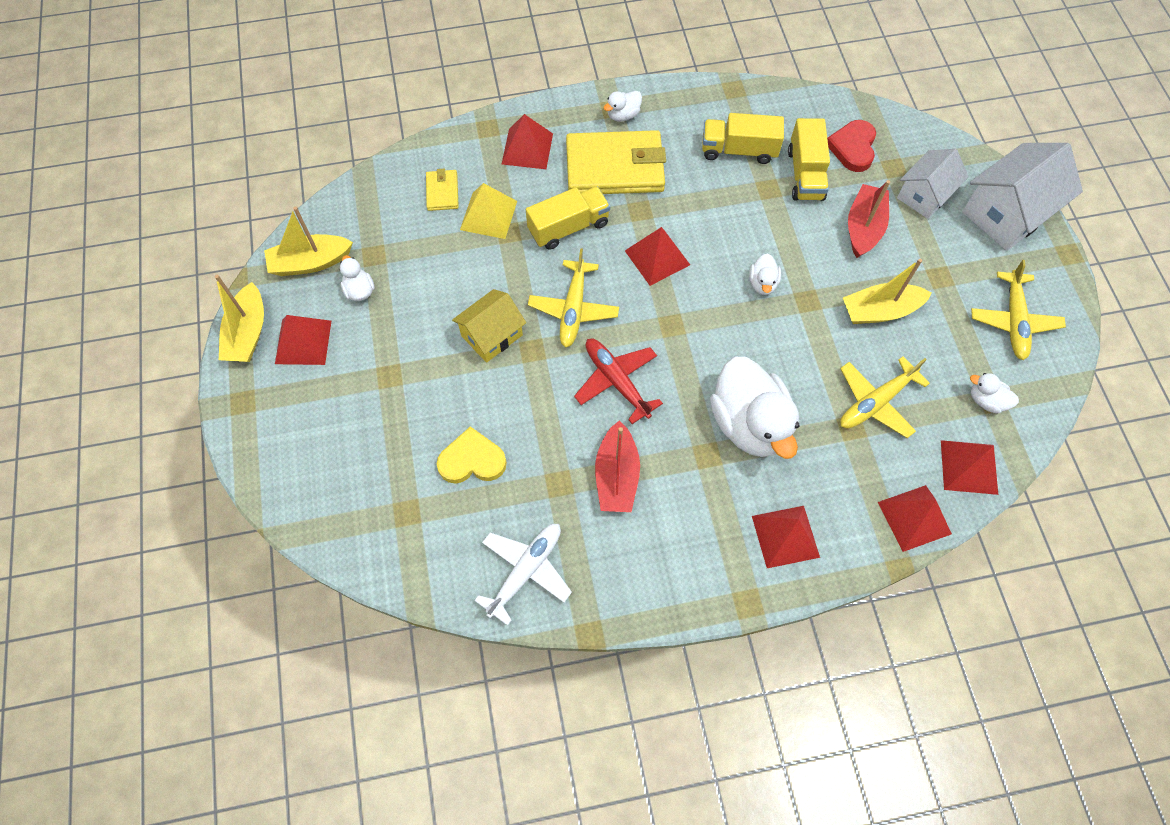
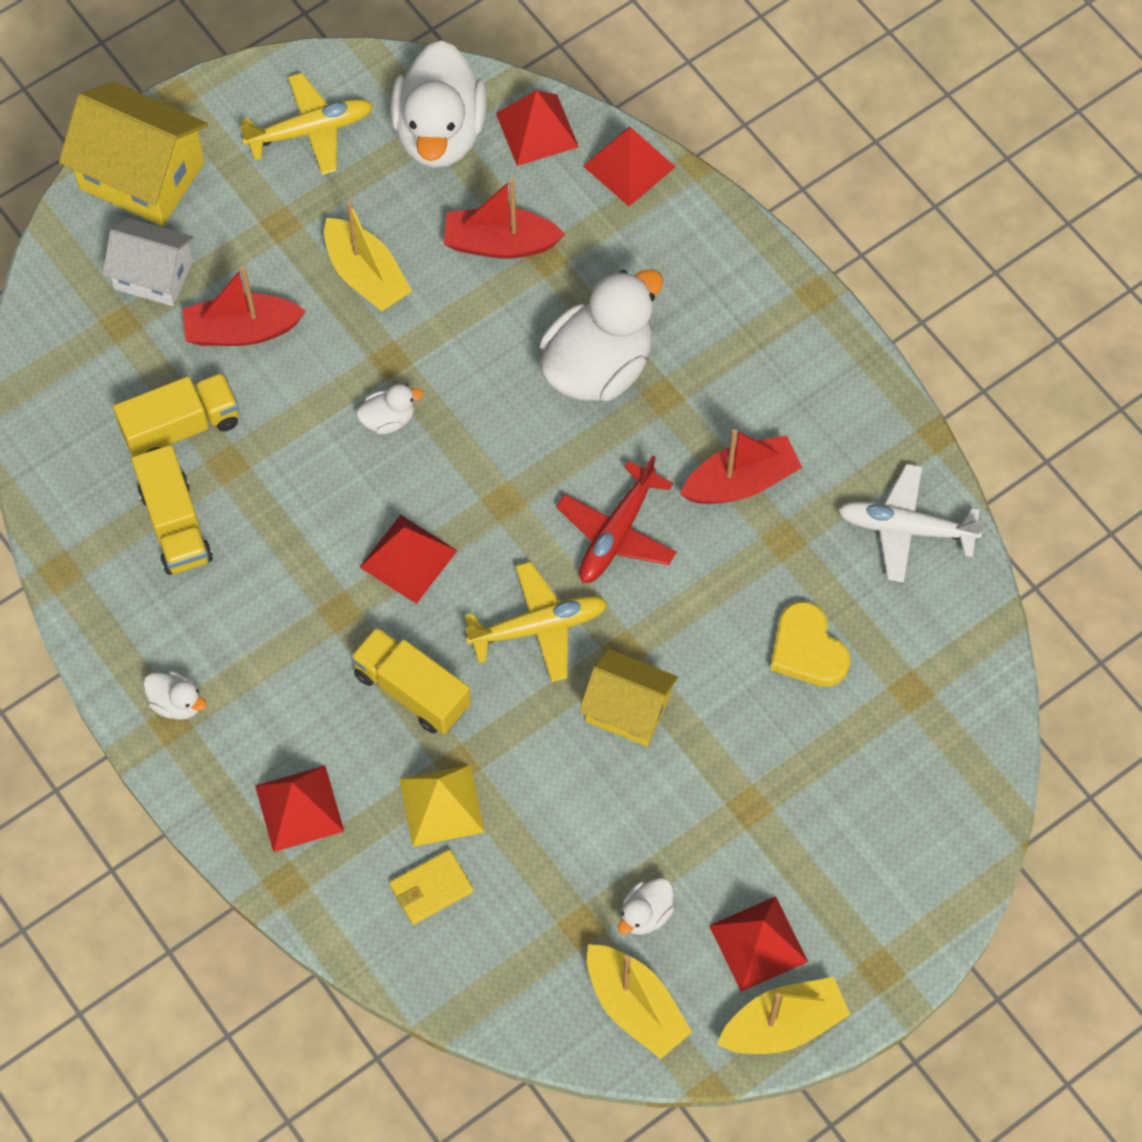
camera: 115 degrees left, 0 degrees up
yellow wallet [566,130,666,194] -> none
red pyramid [752,506,820,568] -> none
red heart [827,120,876,172] -> none
yellow plane [840,357,930,438] -> red boat [444,179,565,259]
white house [962,143,1083,251] -> yellow house [59,81,208,226]
white duck [970,373,1019,414] -> white duck [390,40,487,168], size x2.26

